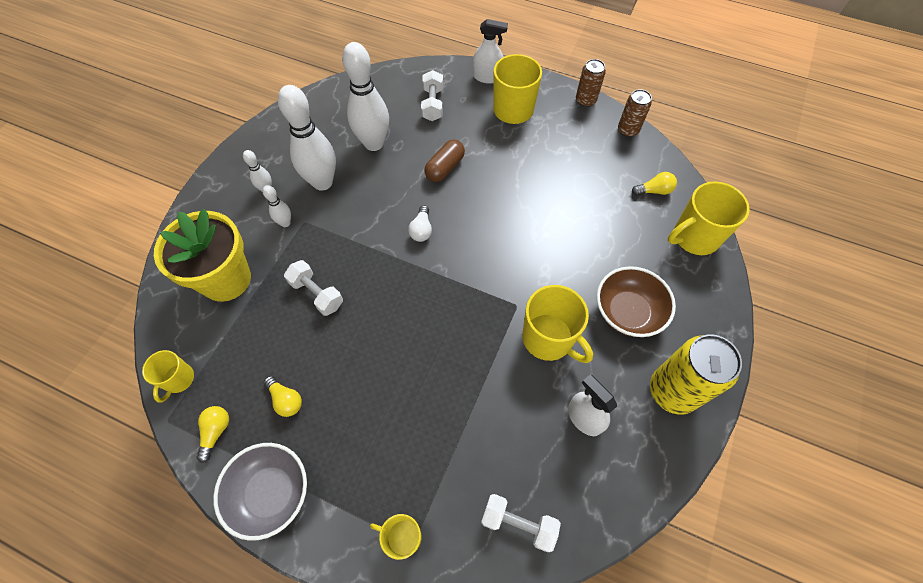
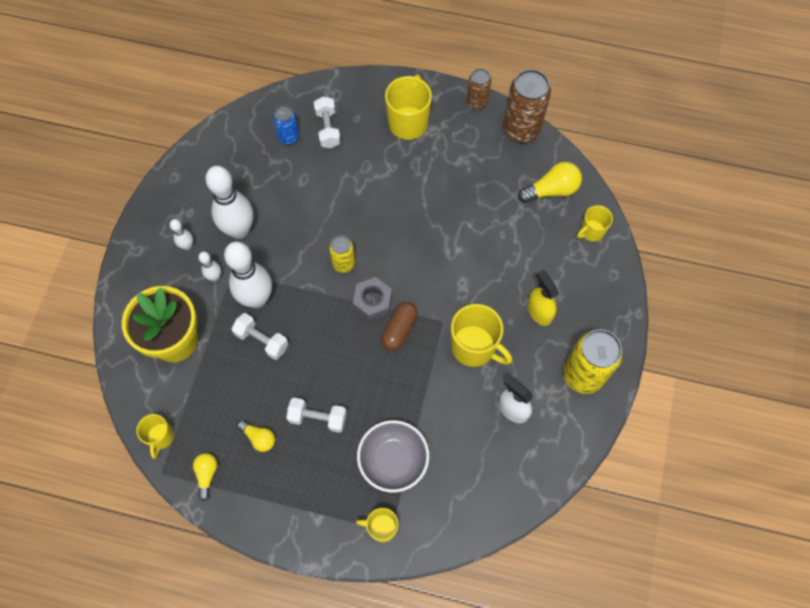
camera: 10 degrees left, 5 degrees up
grey bowl [213,443,307,541] -> grey bowl moved to [357,420,429,492]
white bowling pin [342,42,389,151] -> white bowling pin moved to [224,242,272,308]
white light bulb [408,205,432,242] -> yellow can [329,235,355,273]
brown capsule [424,139,465,182] -> brown capsule moved to [381,302,418,351]
white spray bottle [473,19,508,84] -> none
white dumbbell [481,494,561,552] -> white dumbbell moved to [286,398,347,433]
brown bowl [597,266,676,337] -> yellow spray bottle [527,270,558,326]
brown can [618,89,652,137] -> brown can [503,69,551,142], size x1.76
yellow light bulb [632,172,677,196] -> yellow light bulb [518,162,582,203], size x1.62
yellow mug [668,181,750,255] -> yellow mug [577,205,613,241], size x0.58
none -> blue can [273,105,299,145]
none -> grey nut [353,277,392,320]

